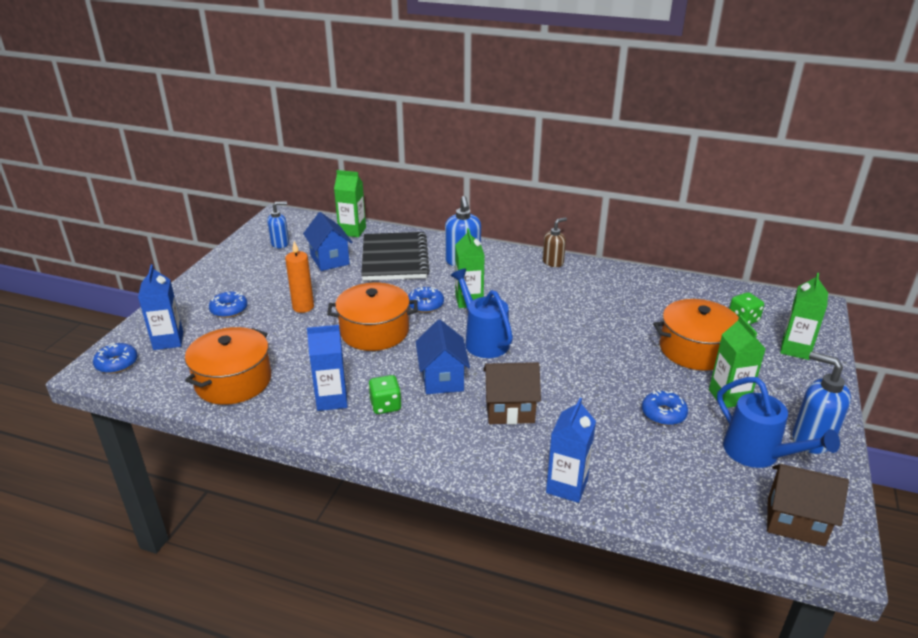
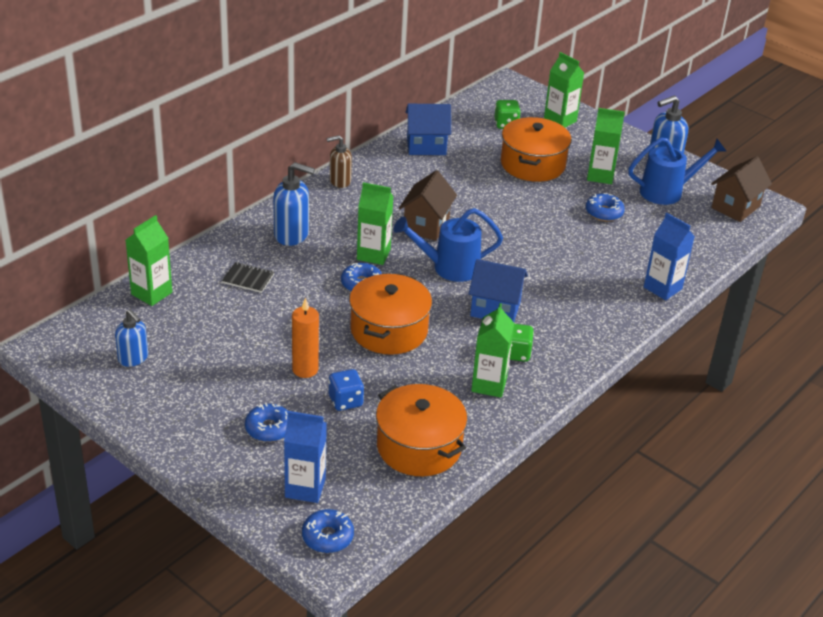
camera: 70 degrees left, 5 degrees up
blue soap dispenser [267,201,289,249] -> blue soap dispenser turned 135 degrees clockwise [115,309,148,367]
blue house [303,212,353,271] -> blue house moved to [405,104,451,155]
blue carton [307,325,348,411] -> green carton [471,303,514,398]
black notebook [361,232,430,281] -> black notebook [222,262,274,293], size x0.41
brown house [483,362,541,425] -> brown house moved to [399,170,457,241]
brown soap dispenser [543,217,567,267] -> brown soap dispenser turned 90 degrees counterclockwise [326,135,352,188]
none -> blue dice [328,369,364,411]

